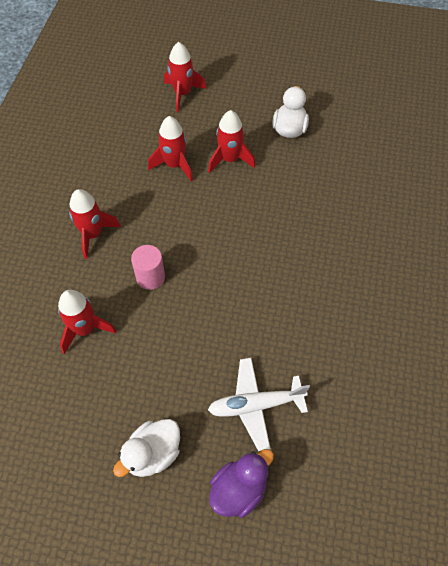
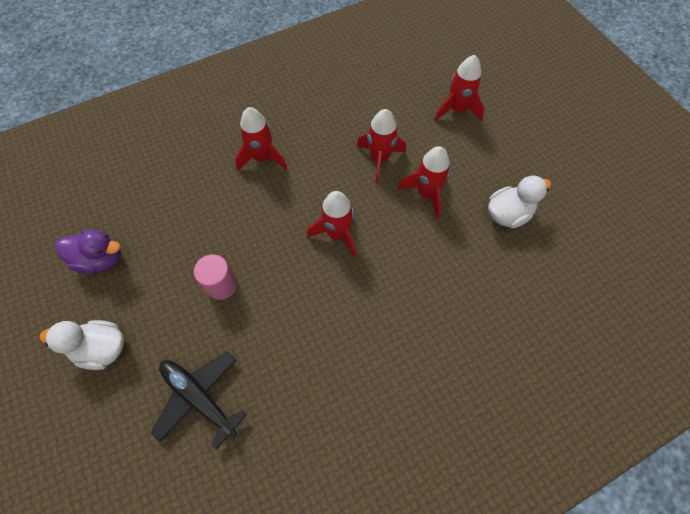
camera: 50 degrees right, 5 degrees up
red rocket [58,290,116,354] -> red rocket moved to [307,191,356,258]
pink cylinder [131,245,165,290] -> pink cylinder moved to [194,254,237,300]
white plane [208,358,310,451] -> black plane [151,352,247,449]
purple duck [209,449,274,518] -> purple duck moved to [55,230,121,274]

